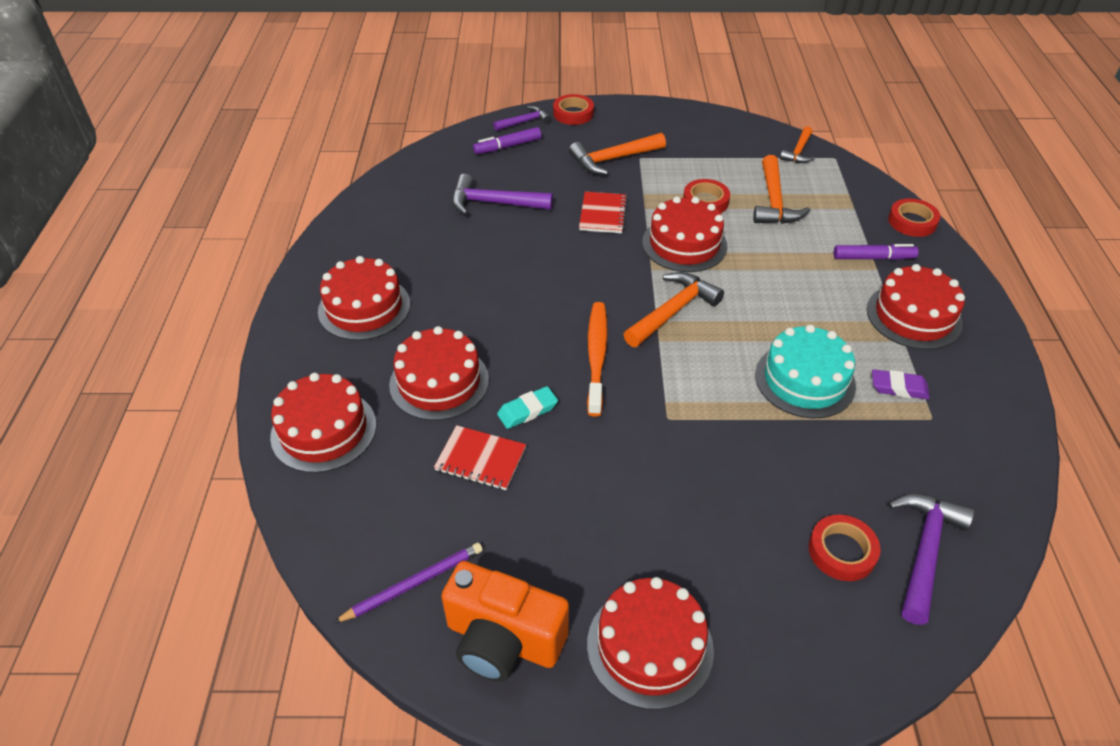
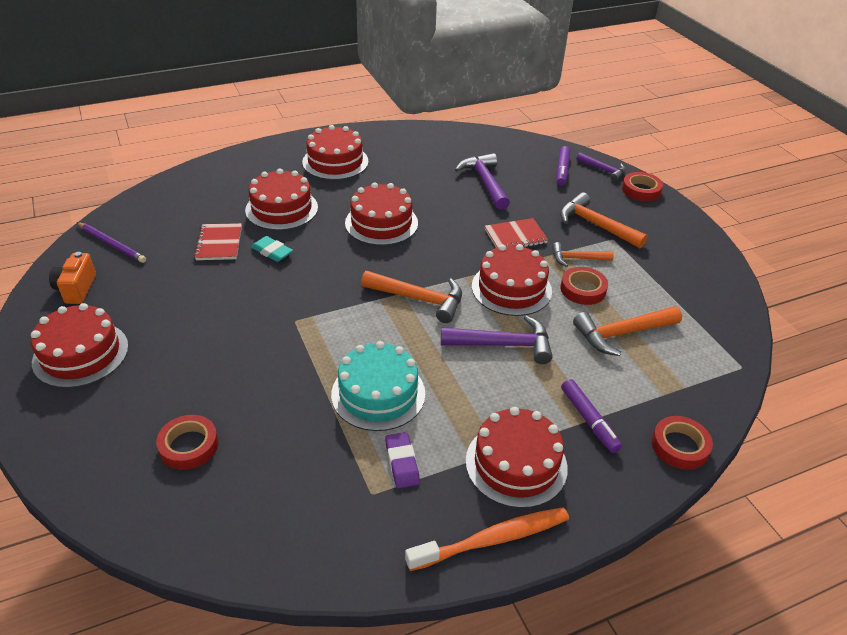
camera: 65 degrees right, 5 degrees down
red cake [270,373,376,473] -> red cake moved to [345,183,418,246]
orange camera [441,561,569,682] -> orange camera [49,252,96,304], size x0.61
purple marker [473,127,541,154] -> purple marker turned 120 degrees counterclockwise [556,146,570,186]
orange toothbrush [587,302,608,416] -> orange toothbrush moved to [405,507,569,571]
orange hammer [780,126,815,163] -> orange hammer moved to [552,242,614,267]
purple hammer [888,494,974,625] -> purple hammer moved to [441,315,553,364]

